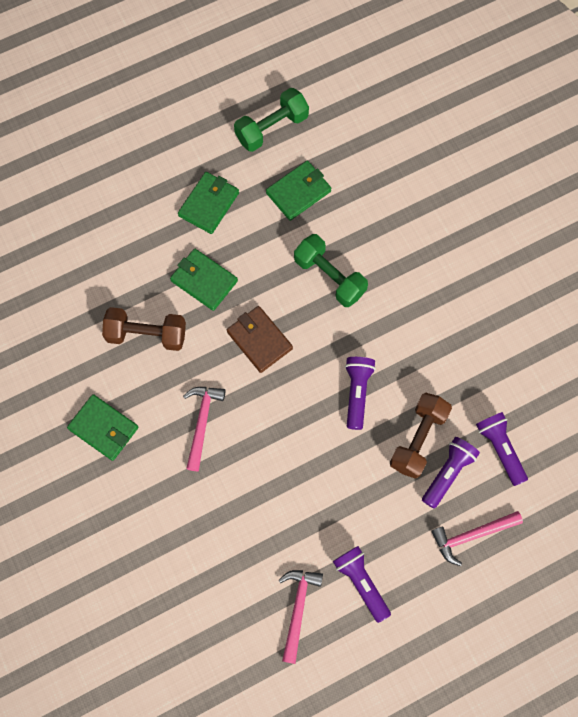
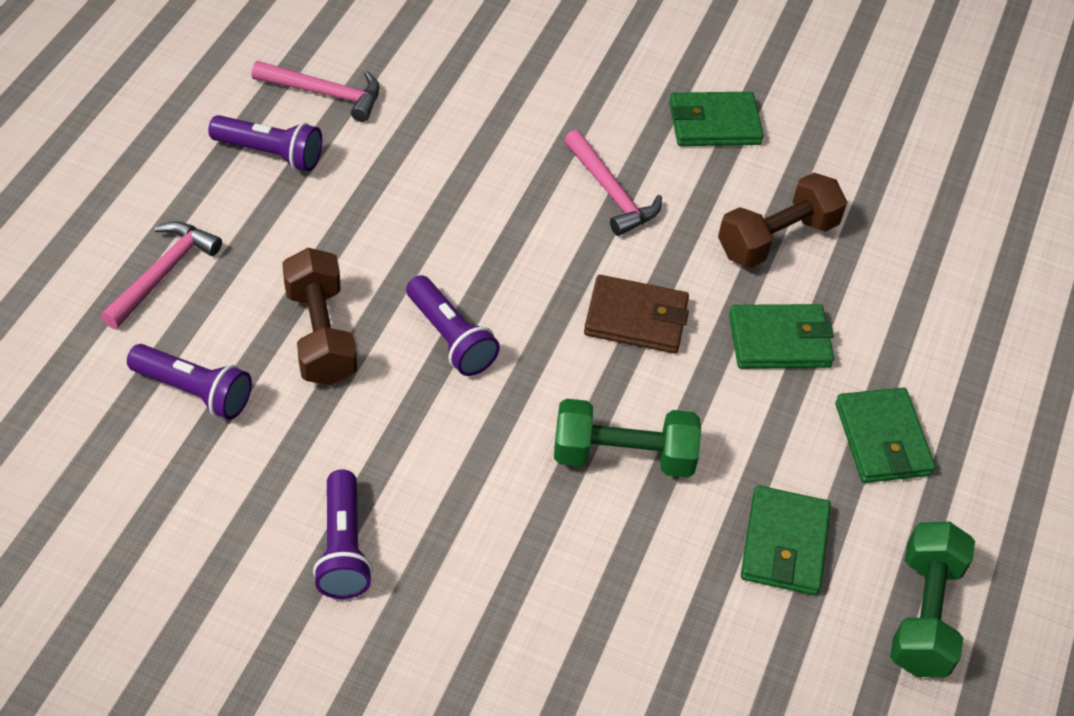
camera: 135 degrees right, 20 degrees down
pink hammer [279,570,323,664] -> pink hammer turned 45 degrees counterclockwise [252,61,380,122]
purple flashlight [422,437,480,509] -> purple flashlight moved to [313,469,373,599]

